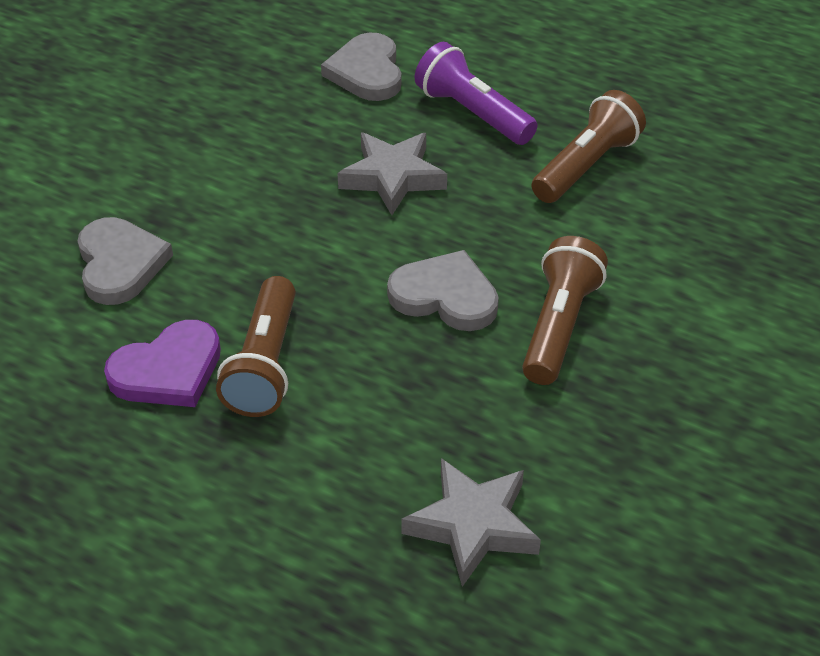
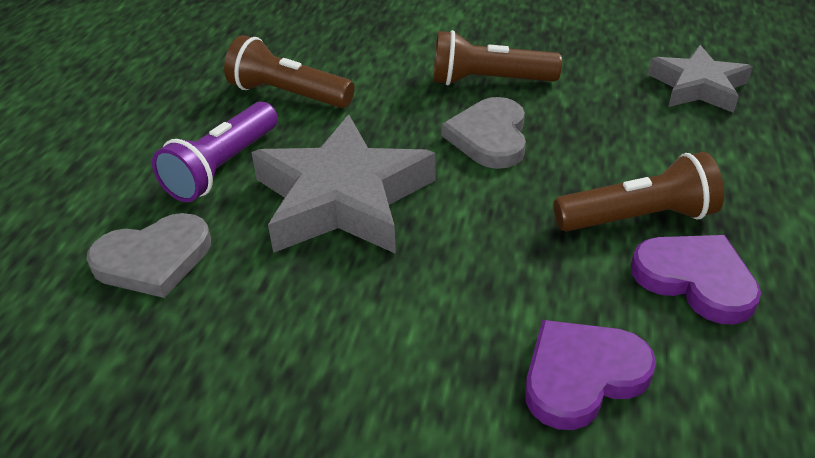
camera: 105 degrees left, 5 degrees down
grey heart [77,217,173,305] -> purple heart [525,320,656,430]
grey star [337,132,447,215] -> grey star [251,115,435,254], size x1.61

